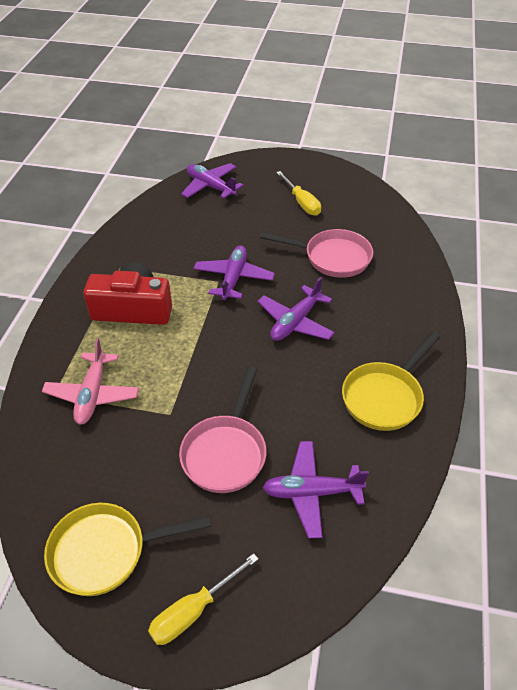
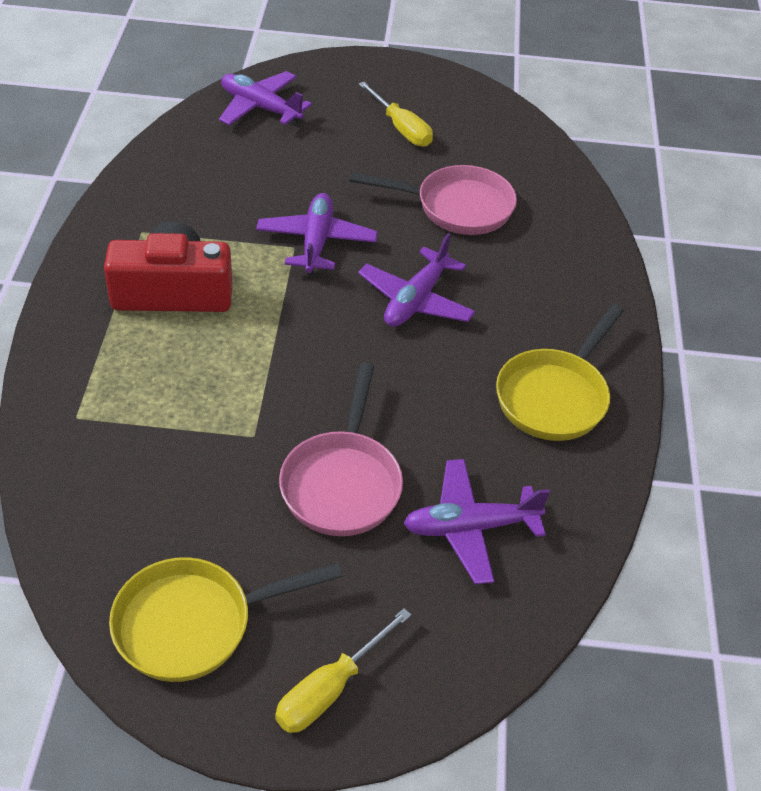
camera: 10 degrees left, 0 degrees up
pink plane [42,338,139,424] -> none

